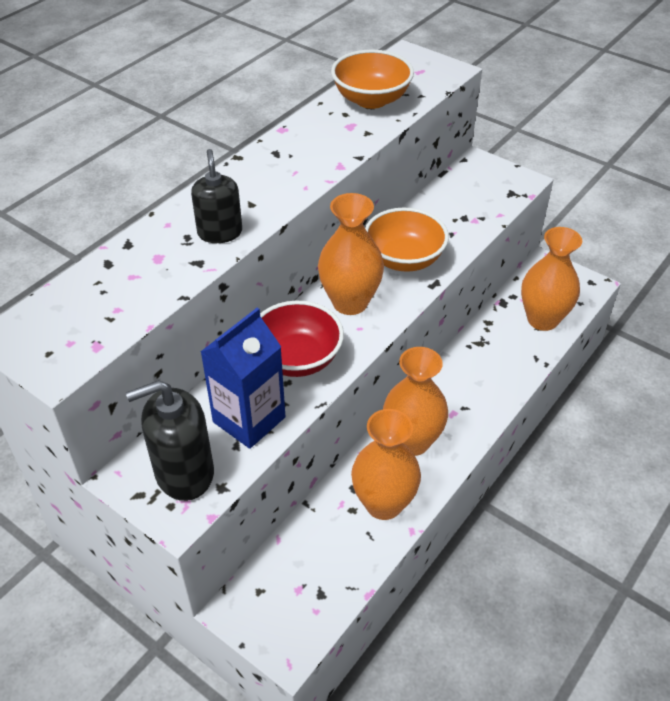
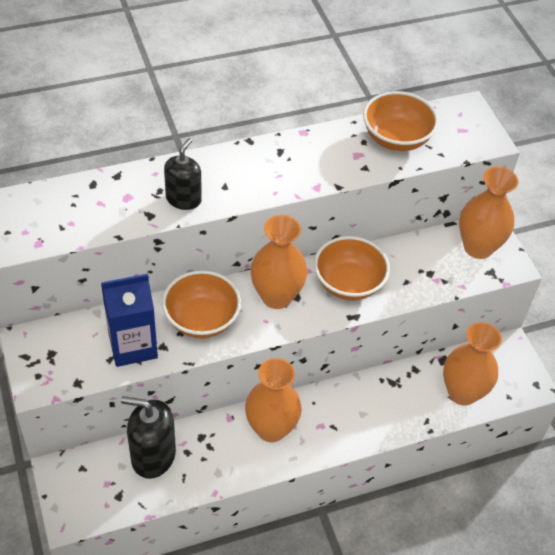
camera: 30 degrees right, 5 degrees up
black soap dispenser [126,380,214,501] -> black soap dispenser moved to [121,396,176,479]
red bowl [260,301,344,377] -> orange bowl [162,270,241,338]
orange vase [351,409,421,520] -> orange vase moved to [459,166,518,259]

